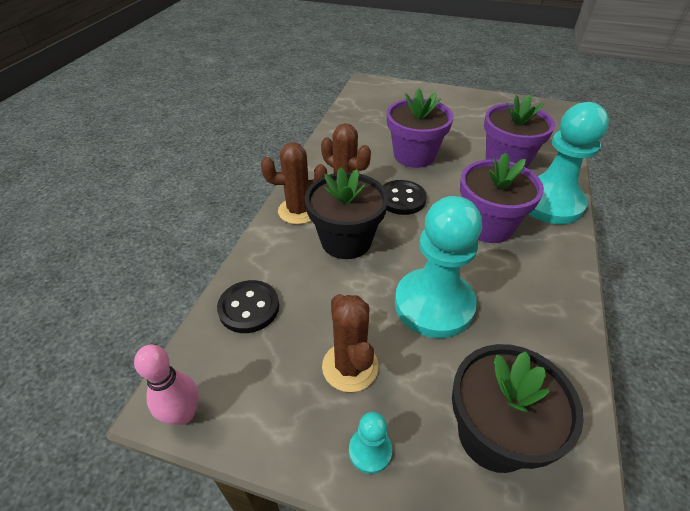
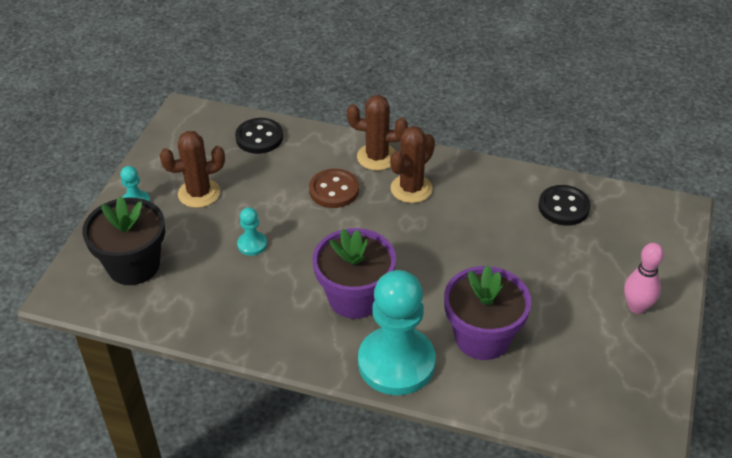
camera: 90 degrees right, 0 degrees up
pink bowling pin [134,345,199,425] -> pink bowling pin moved to [624,243,664,314]
brown cactus [261,142,327,224] -> brown cactus turned 75 degrees counterclockwise [347,95,408,170]
black flower pot [305,167,388,259] -> brown button [309,169,359,208]
black button [383,180,427,215] -> black button moved to [538,185,591,226]
purple flower pot [387,88,453,168] -> none
turquoise pawn [395,196,482,338] -> turquoise pawn [237,207,267,256], size x0.43

